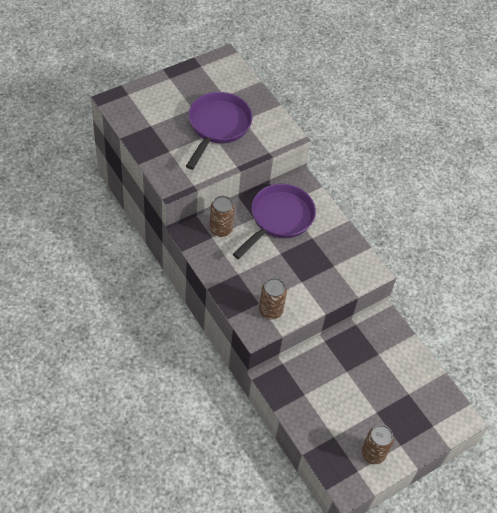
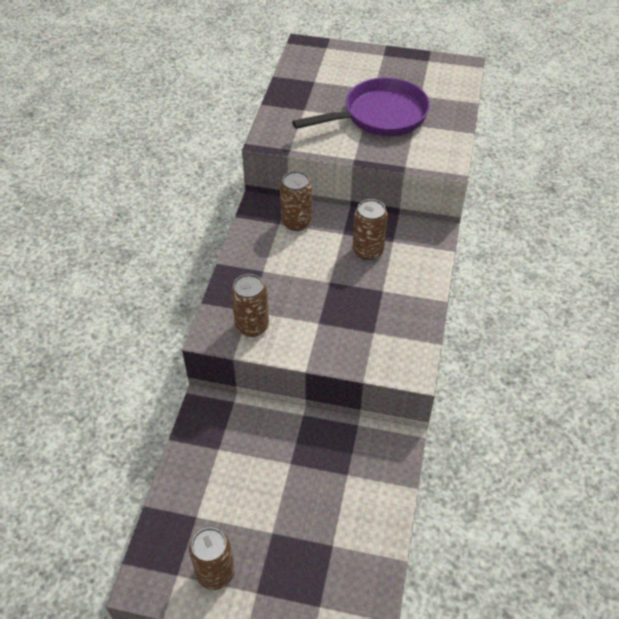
camera: 50 degrees right, 5 degrees down
purple pan [233,184,316,259] -> brown can [353,199,388,260]

